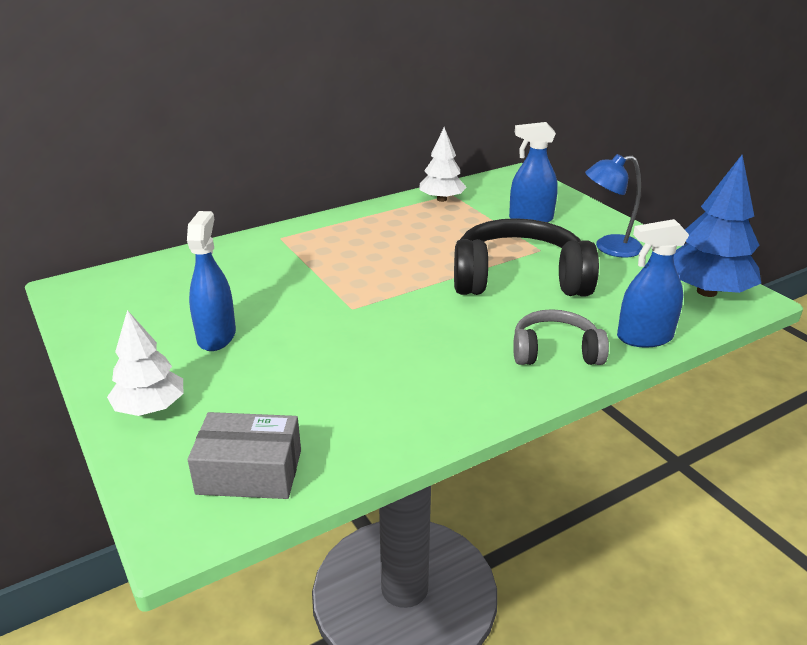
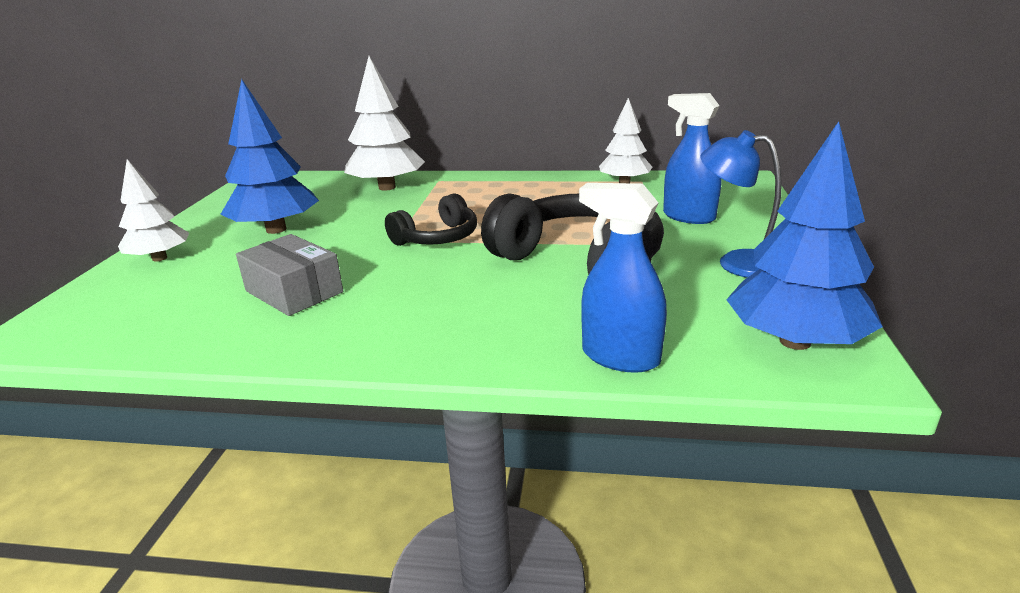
camera: 40 degrees right, 5 degrees down
blue spray bottle [187,211,236,351] -> blue tree [220,79,319,234]
grey box [188,412,301,499] -> grey box moved to [236,234,343,316]
grey headphones [513,309,609,365] -> none
none -> white tree [344,56,425,191]
none -> black headphones [385,193,477,246]

